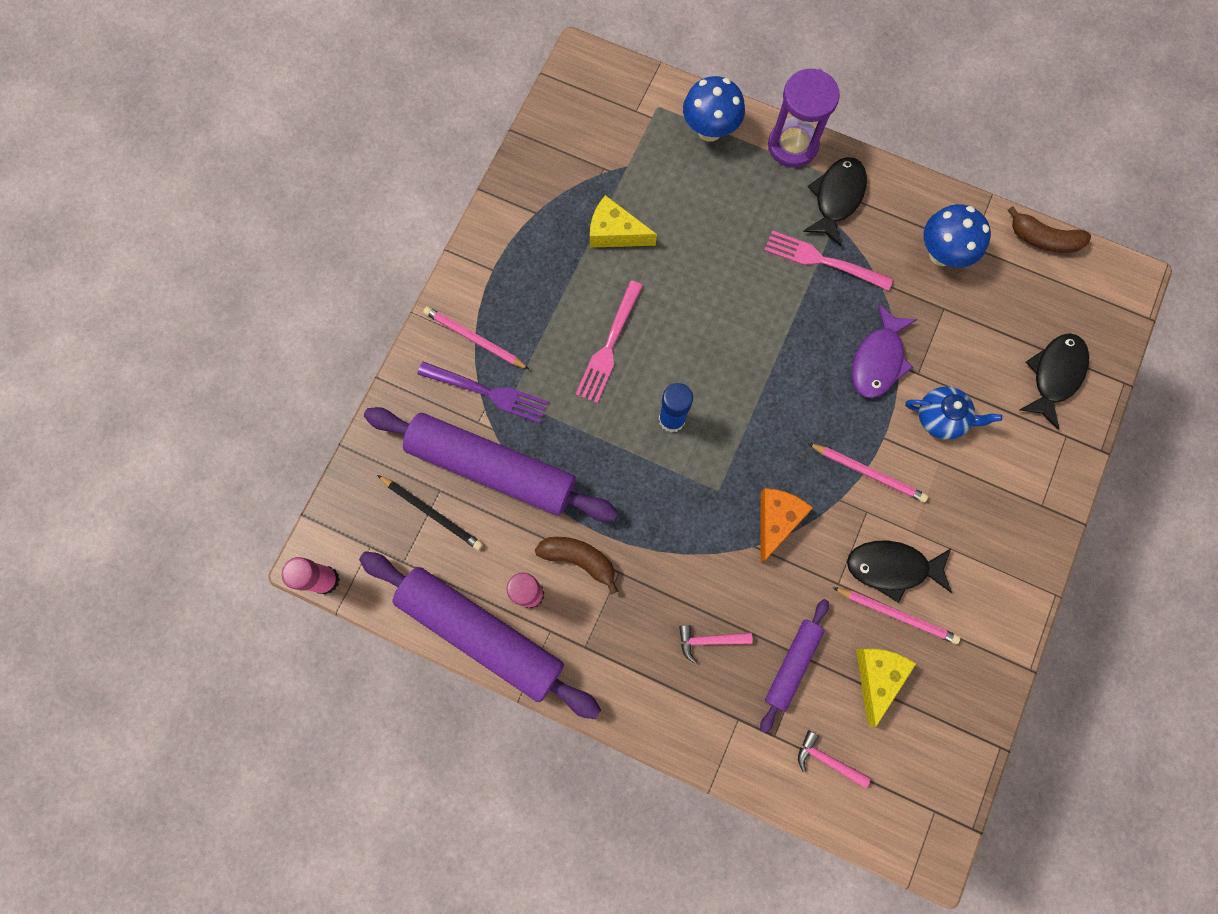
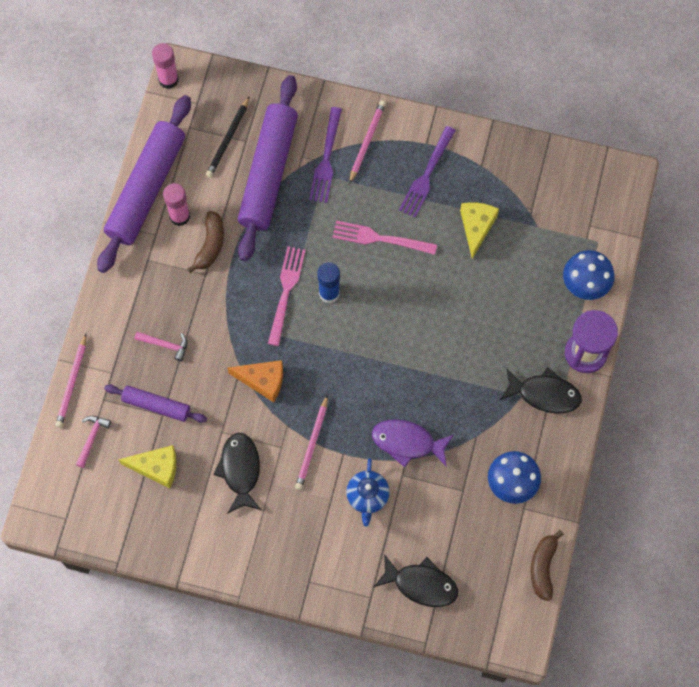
camera: 80 degrees right, 5 degrees down
pink hammer [679,625,753,664] -> pink hammer turned 120 degrees clockwise [135,332,187,361]
pink fork [764,230,893,291] -> pink fork moved to [268,246,306,346]
pink pencil [832,587,960,644] -> pink pencil moved to [56,334,86,428]
none -> purple fork [399,126,456,218]

